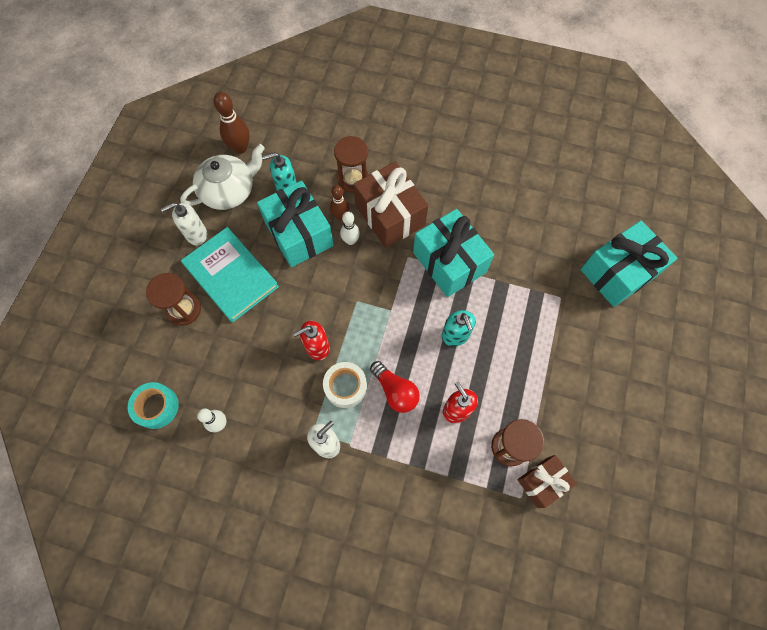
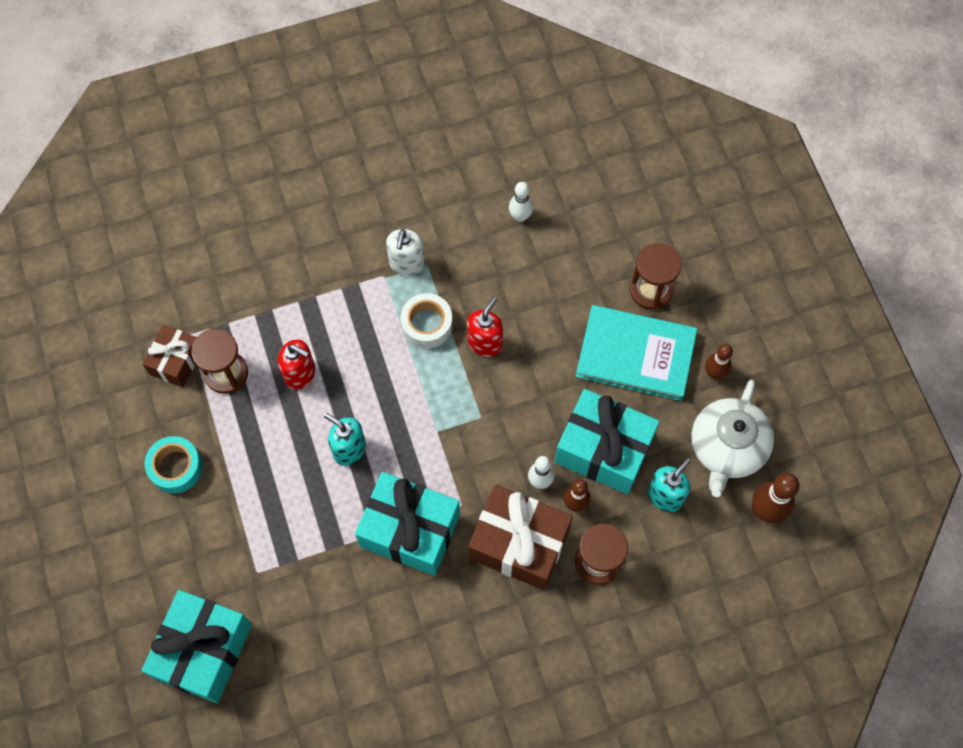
camera: 145 degrees right, 0 degrees up
turquoise tape [128,382,179,429] -> turquoise tape moved to [145,436,203,494]
white soap dispenser [161,203,207,245] -> brown bowling pin [705,344,733,379]
red light bulb [370,361,420,413] -> none

